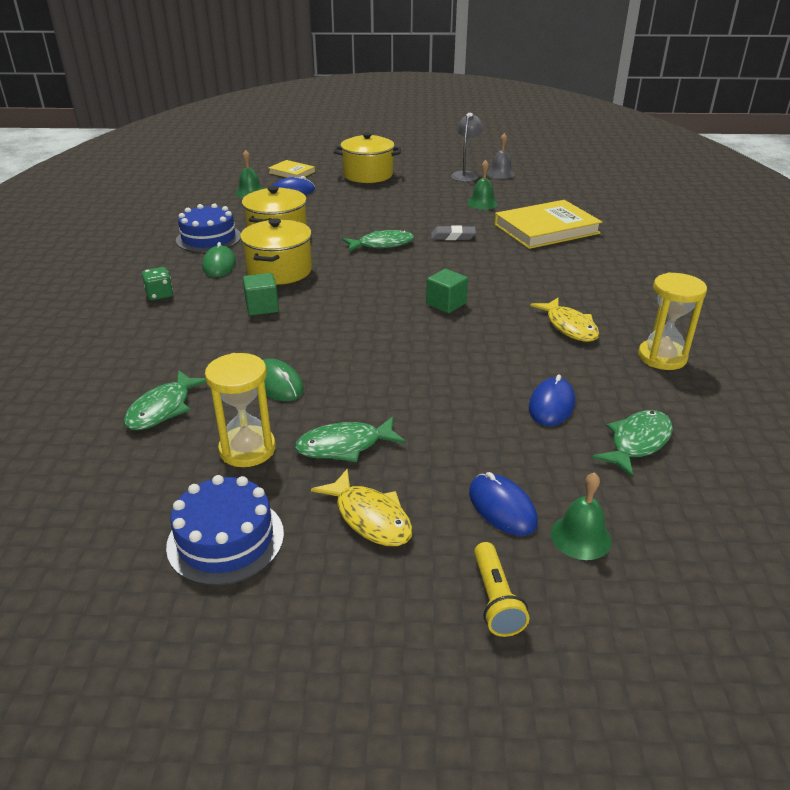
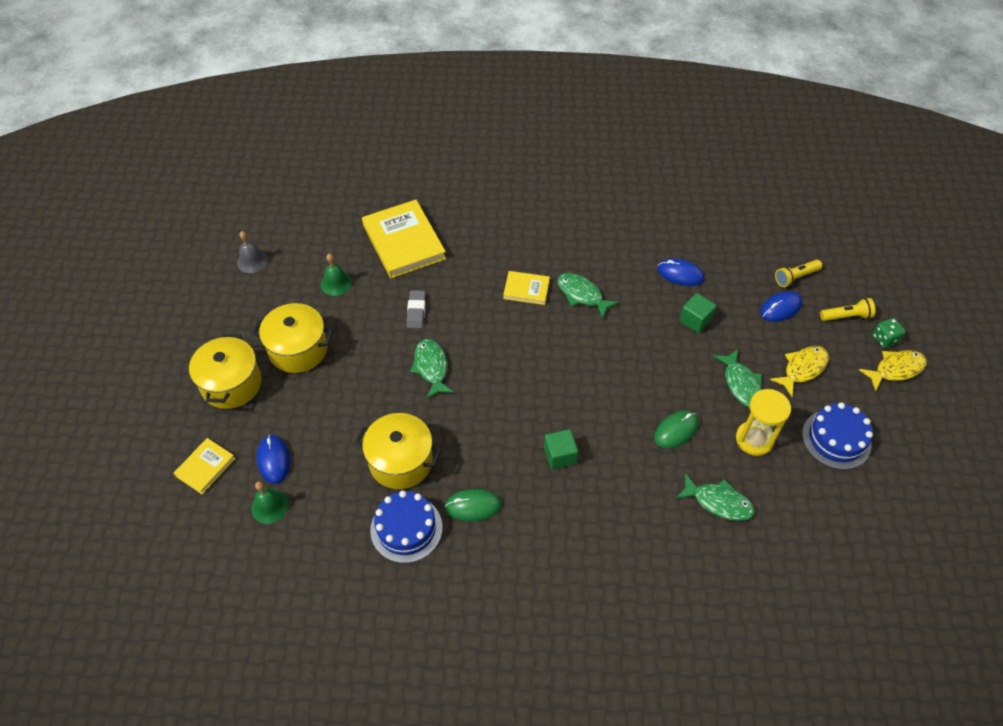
camera: 90 degrees left, 20 degrees up
green dice [142,267,173,300] -> green dice moved to [872,318,906,348]
yellow pot [240,218,312,285] -> yellow pot moved to [252,303,333,373]
green cube [426,269,468,313] -> green cube moved to [679,293,716,333]
grey lamp [451,113,483,182] -> none
yellow fish [530,298,600,342] -> yellow fish moved to [859,350,927,391]
green bell [551,472,612,560] -> yellow flashlight [775,260,822,287]
green fish [592,410,673,478] -> green fish moved to [558,273,619,318]
yellow hourglass [638,272,707,370] -> none
none -> yellow book [503,271,550,305]

